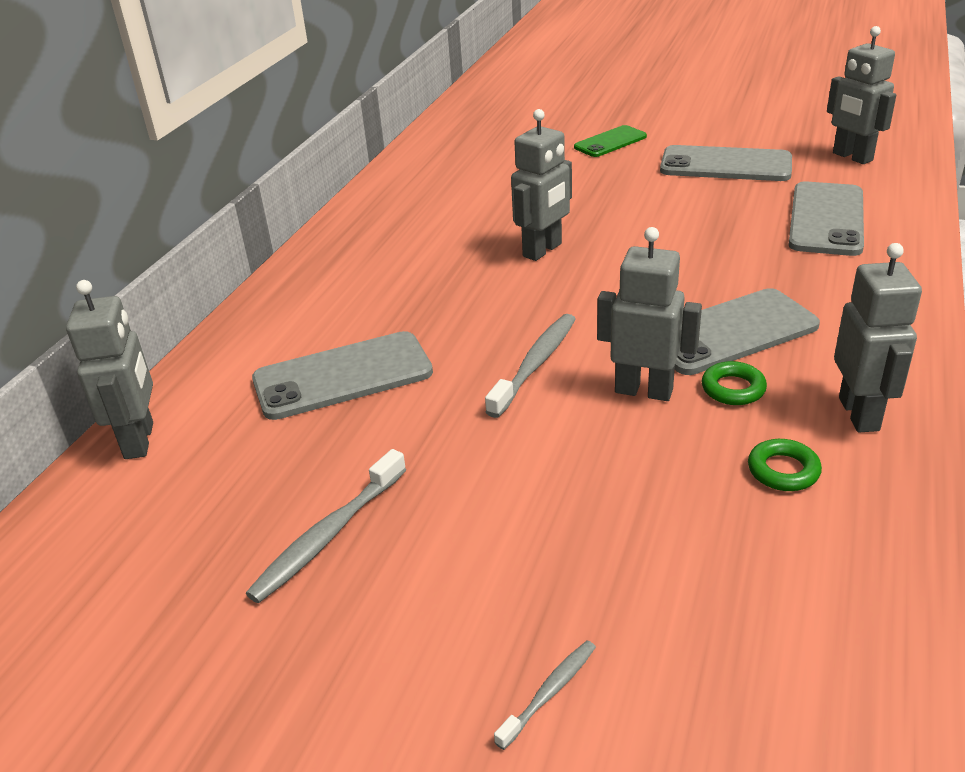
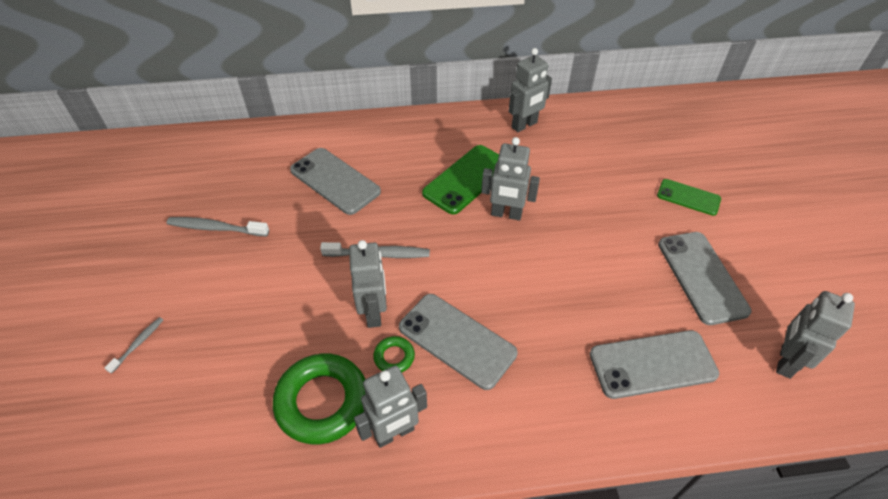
camera: 60 degrees right, 15 degrees up
grey robot [66,280,153,459] -> grey robot moved to [509,48,552,132]
grey toothbrush [494,641,596,750] -> grey toothbrush turned 75 degrees counterclockwise [105,317,163,374]
green ring [748,439,822,491] -> green ring [273,353,365,445], size x2.17
none -> green phone [422,145,499,215]

